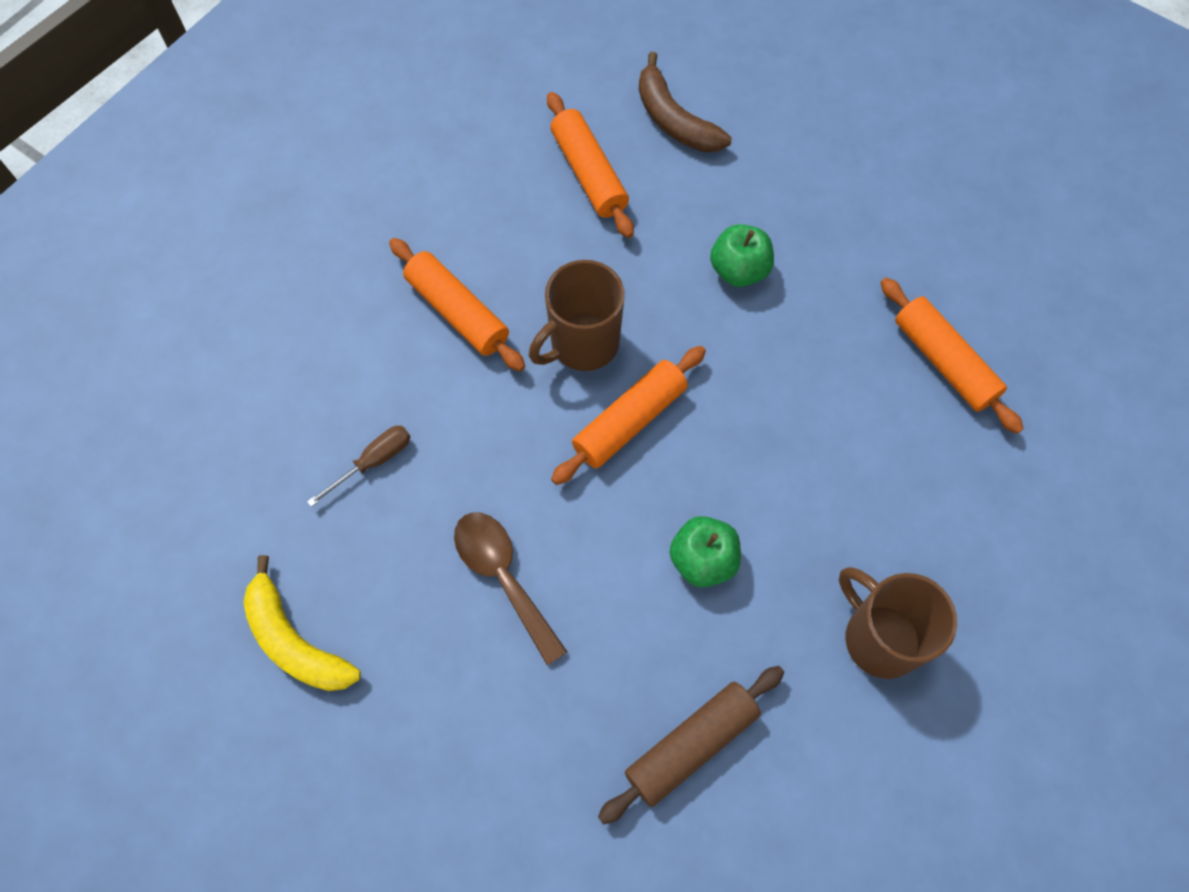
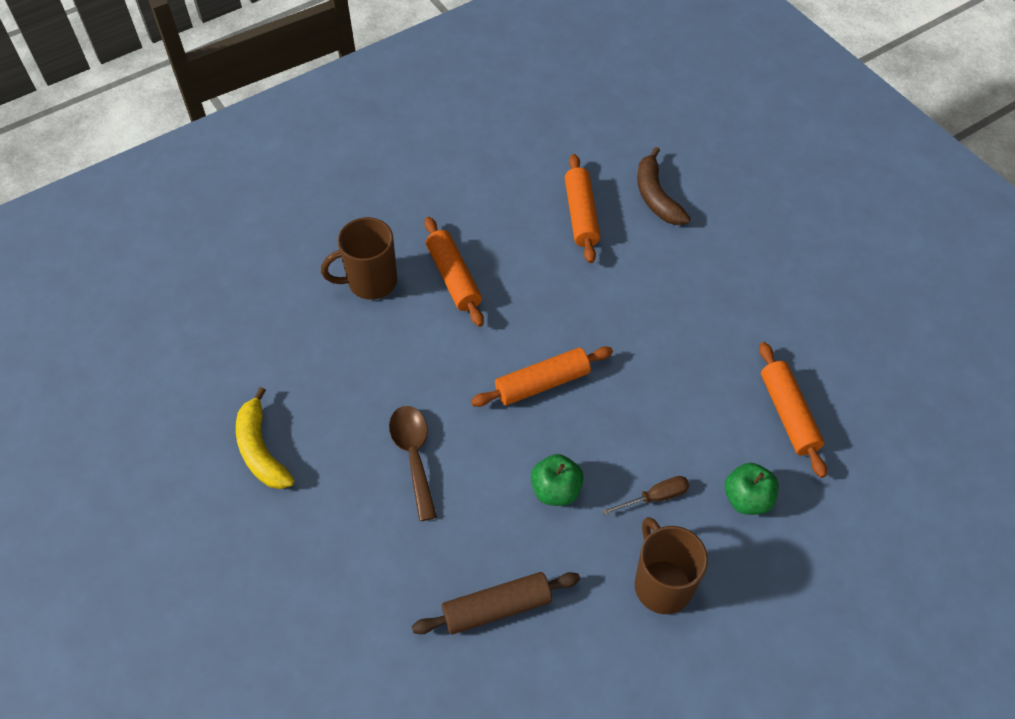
camera: 20 degrees right, 10 degrees down
brown screwdriver [307,426,410,507] -> brown screwdriver moved to [602,476,689,515]
brown mug [529,260,625,371] -> brown mug moved to [321,217,397,300]
green apple [710,224,774,287] -> green apple moved to [725,463,779,515]

